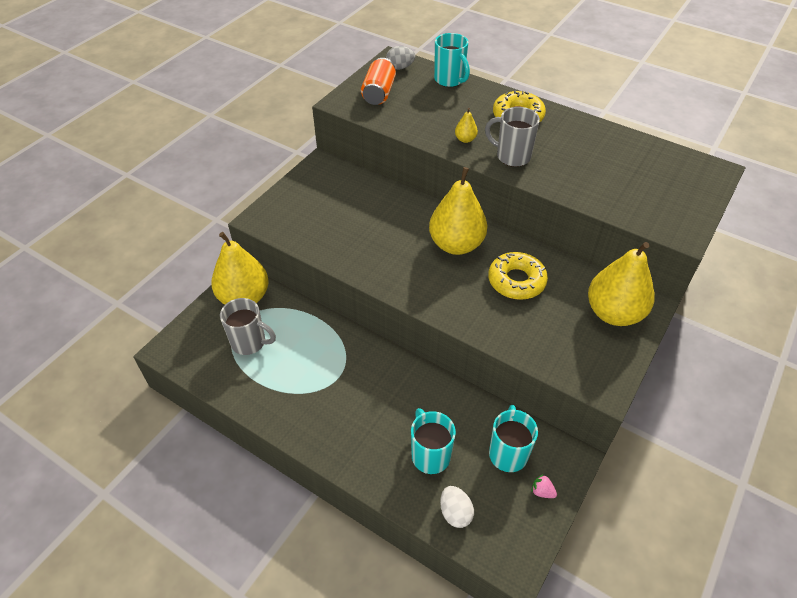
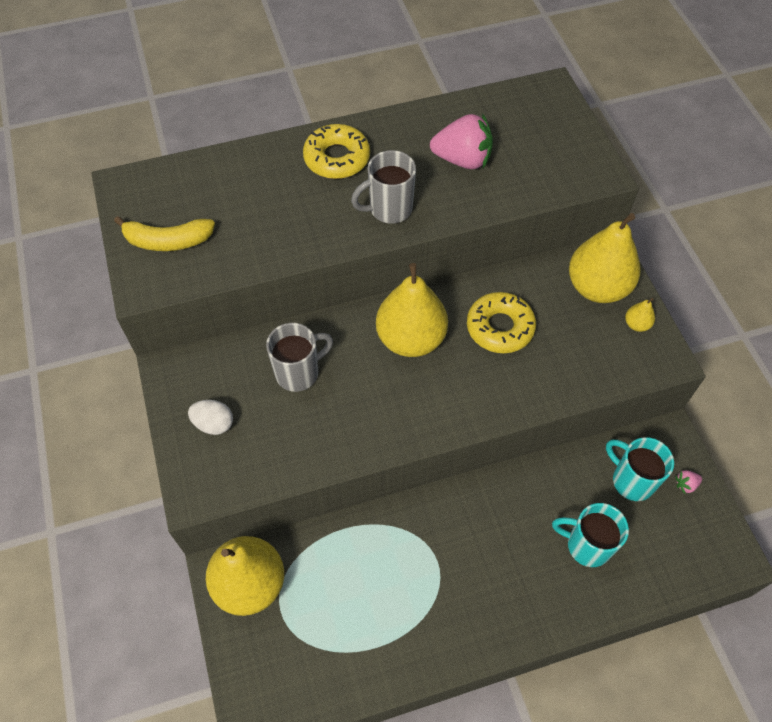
camera: 50 degrees left, 10 degrees up
grey mug [220,298,276,355] -> grey mug moved to [266,323,333,392]
orange can [361,58,396,105] -> yellow banana [114,216,215,251]
grey egg [386,46,415,70] -> none
turquoise mug [434,33,470,87] -> none
white egg [440,486,474,528] -> white egg moved to [188,400,233,435]
yellow pear [455,108,478,143] -> yellow pear moved to [625,298,655,332]
none -> pink strawberry [430,113,493,169]

